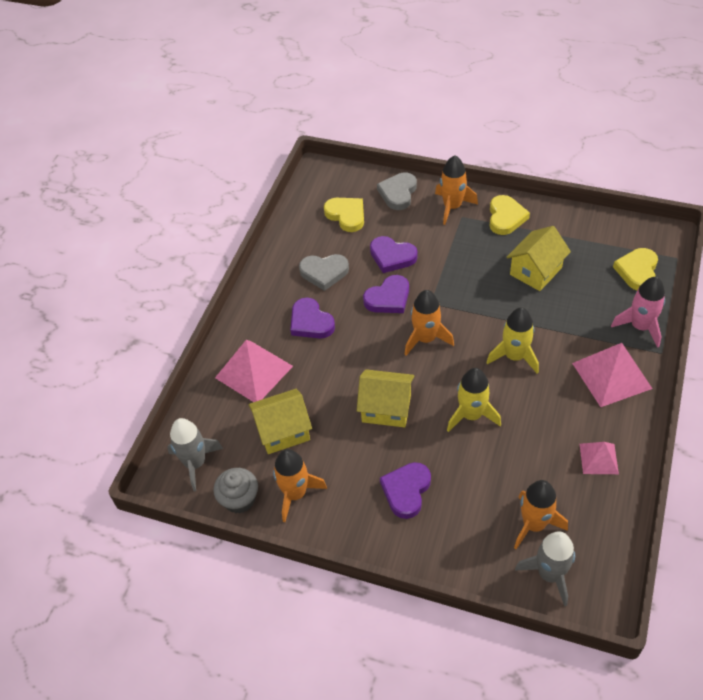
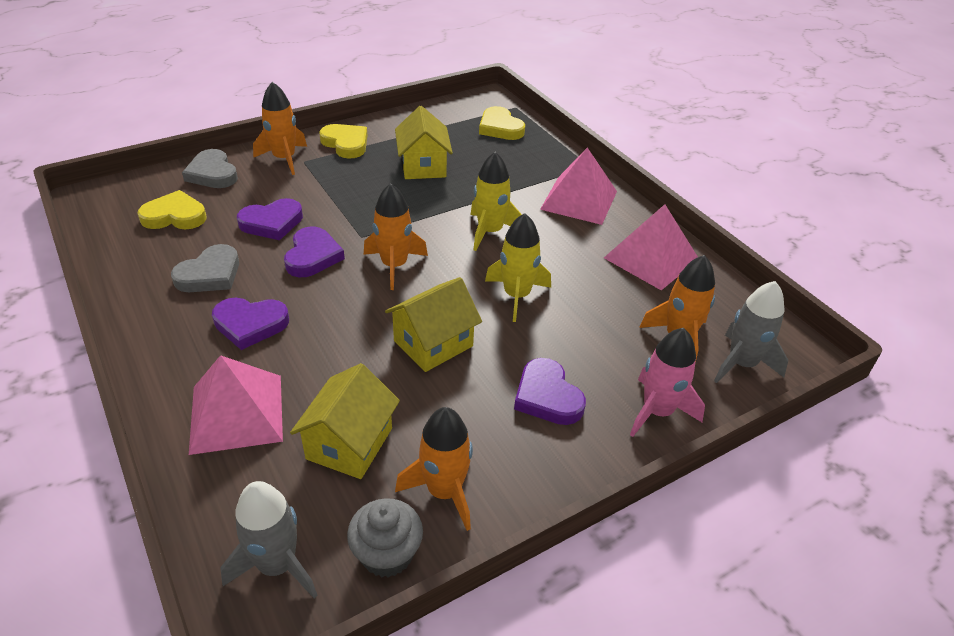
camera: 55 degrees left, 10 degrees down
pink pyramid [580,442,619,474] -> pink pyramid [604,204,698,290], size x1.76
pink rocket [611,277,665,348] -> pink rocket moved to [630,328,705,437]

